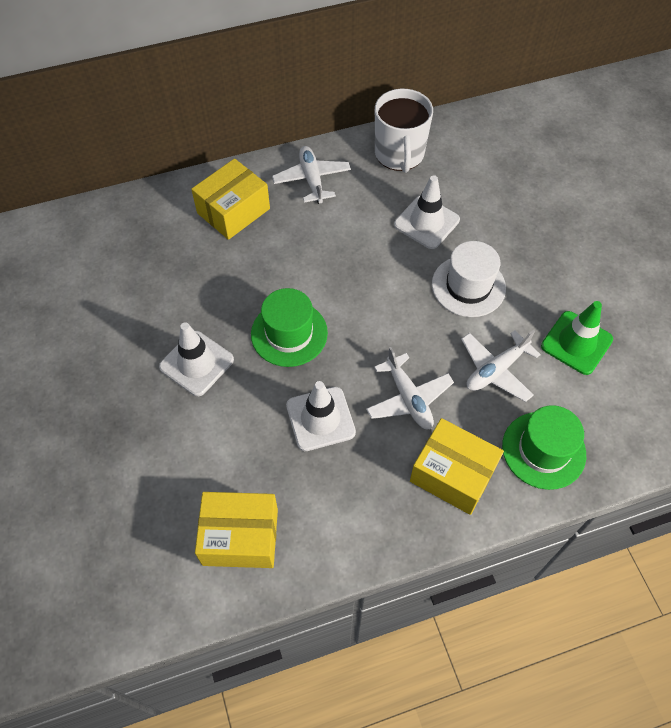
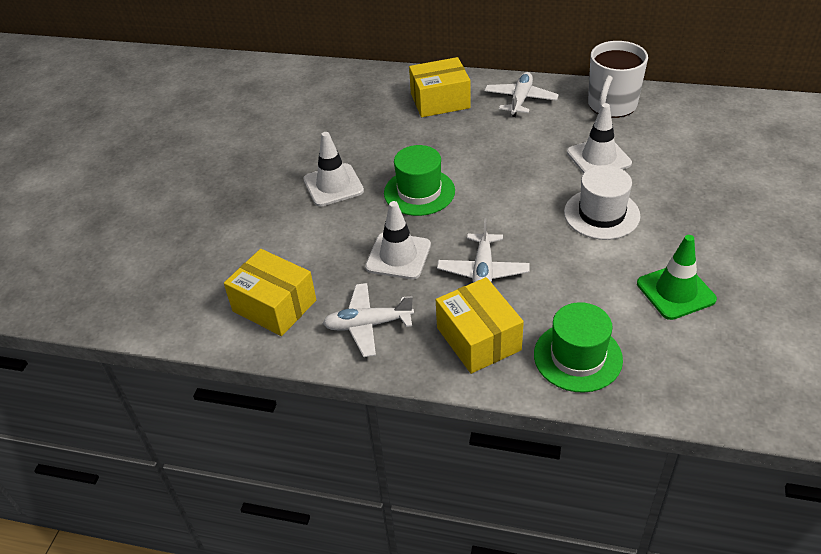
camera: 35 degrees right, 15 degrees down
white plane [461,330,541,402] -> white plane moved to [323,283,414,357]

